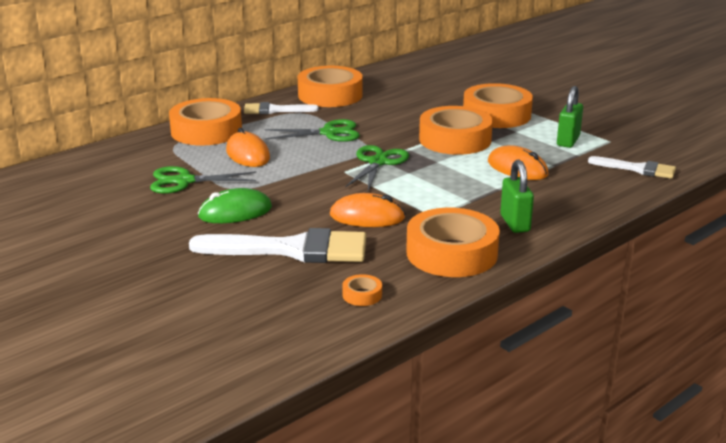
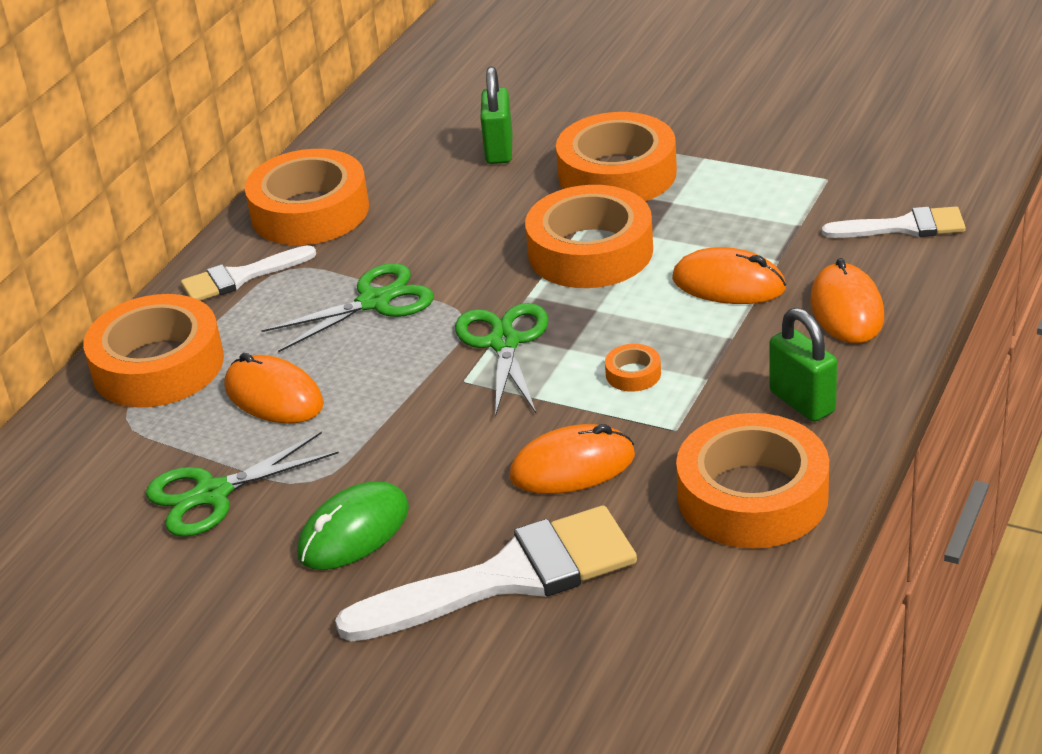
camera: 20 degrees left, 10 degrees up
orange tape [342,274,382,306] -> orange tape moved to [605,344,661,392]
green padlock [557,86,583,148] -> green padlock moved to [480,66,512,164]
none -> orange mouse [810,258,884,343]

